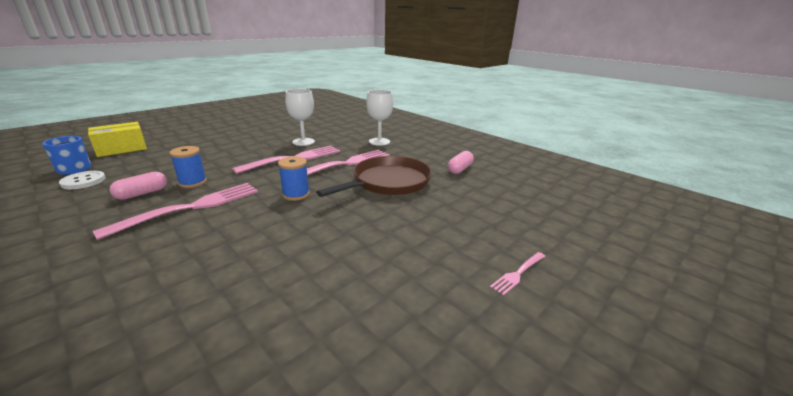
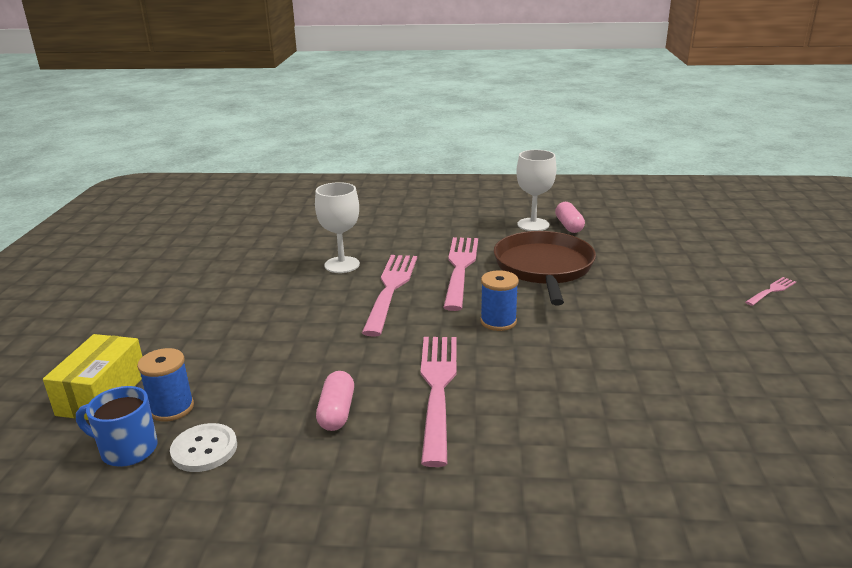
camera: 40 degrees left, 0 degrees up
blue spool [169,146,207,188] -> blue spool moved to [137,348,194,422]
white goblet [366,90,393,146] -> white goblet moved to [516,150,556,231]
pink fork [490,252,545,296] -> pink fork turned 135 degrees counterclockwise [745,277,796,306]

